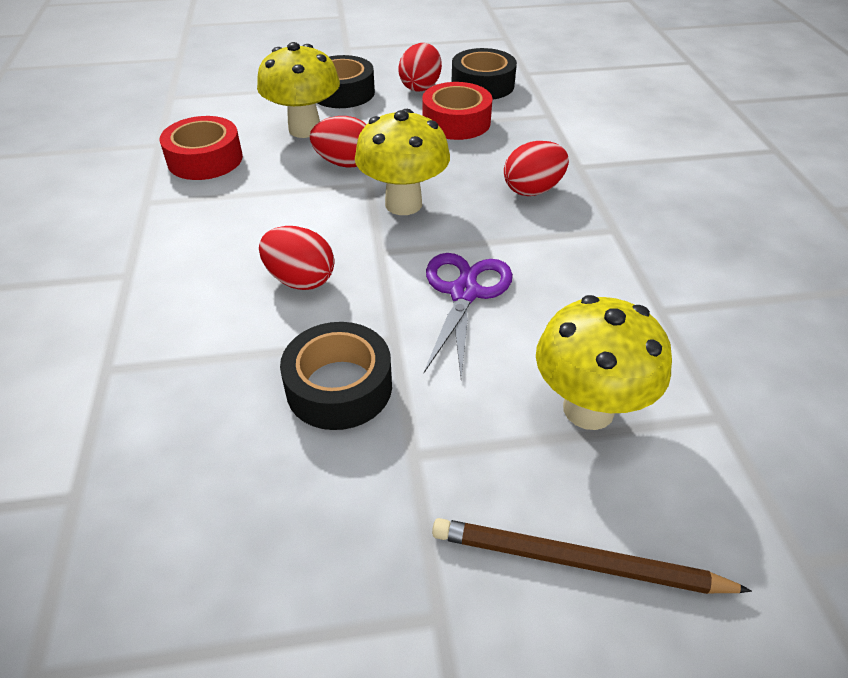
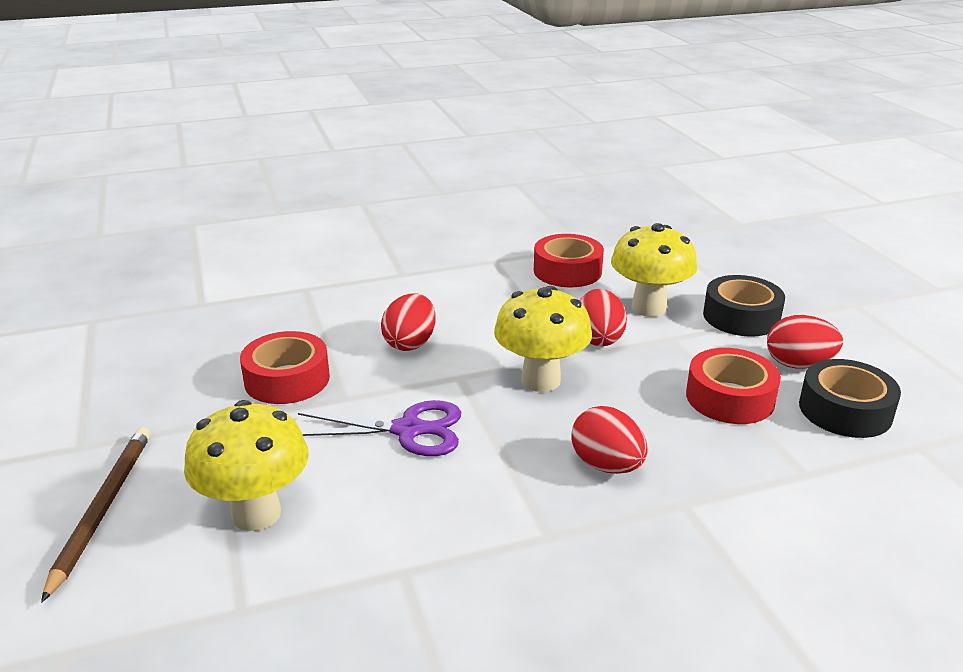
camera: 80 degrees right, 15 degrees down
black tape [280,322,392,430] -> red tape [240,331,330,404]

